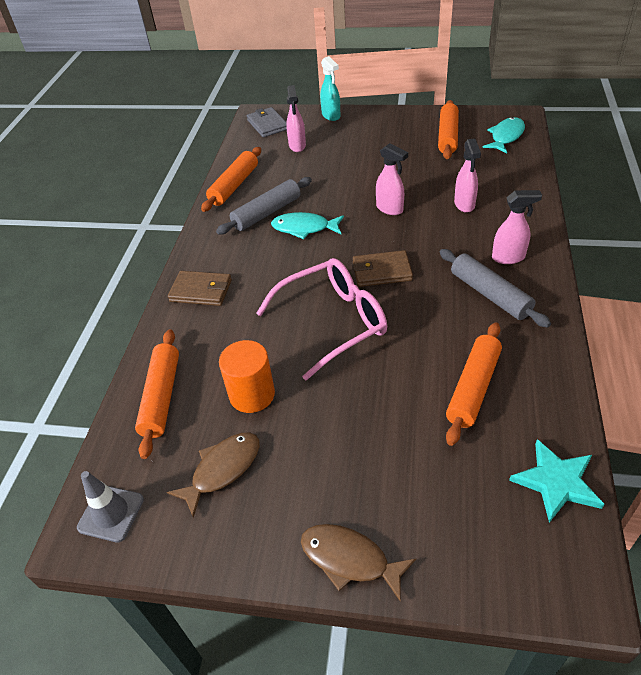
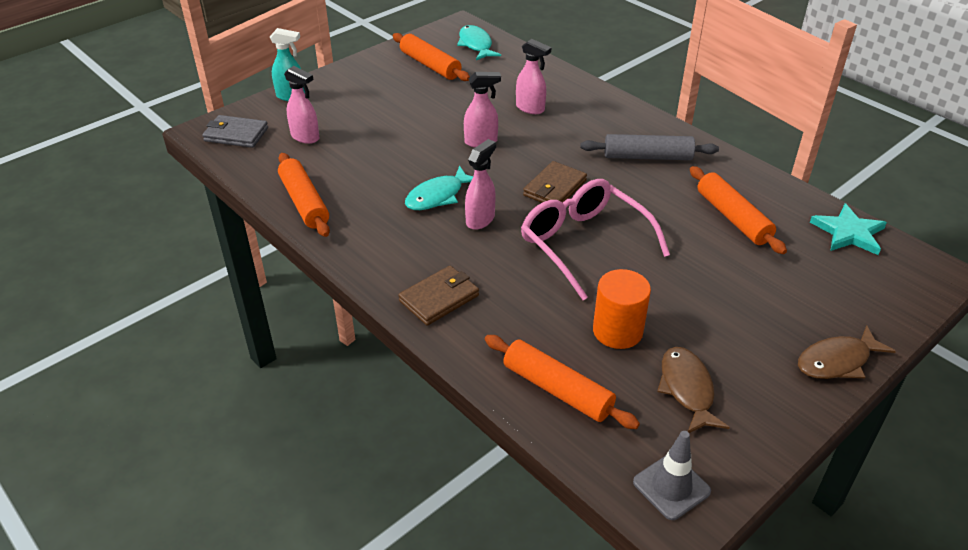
camera: 55 degrees left, 5 degrees down
grey rolling pin [216,177,312,235] -> none
pink glasses [256,258,387,380] -> pink glasses turned 45 degrees counterclockwise [521,179,670,300]
pink spray bottle [492,190,542,264] -> pink spray bottle moved to [465,139,496,230]

